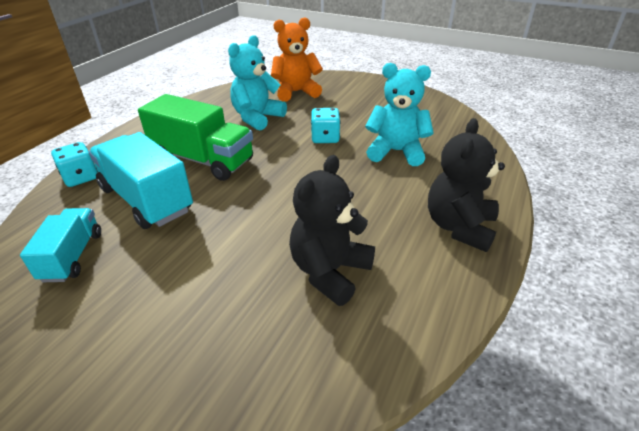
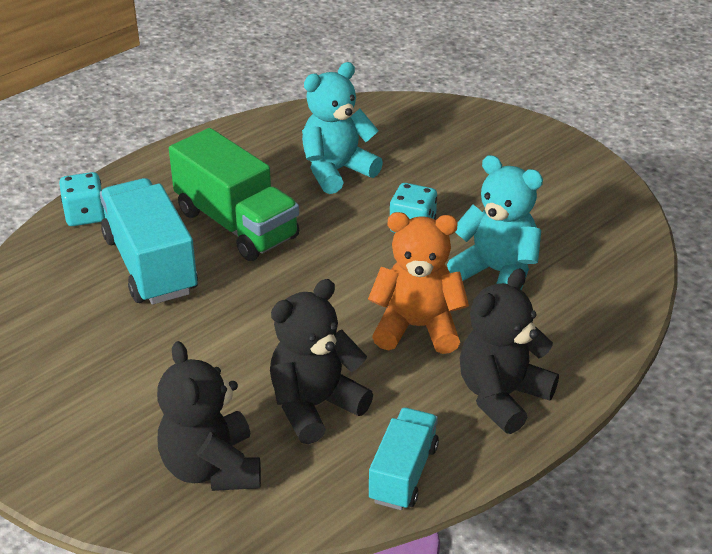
camera: 20 degrees right, 0 degrees up
turquoise truck [20,208,101,282] -> turquoise truck moved to [369,408,439,510]
orange teddy bear [271,17,323,102] -> orange teddy bear moved to [368,212,469,354]
none -> black teddy bear [157,341,261,491]

